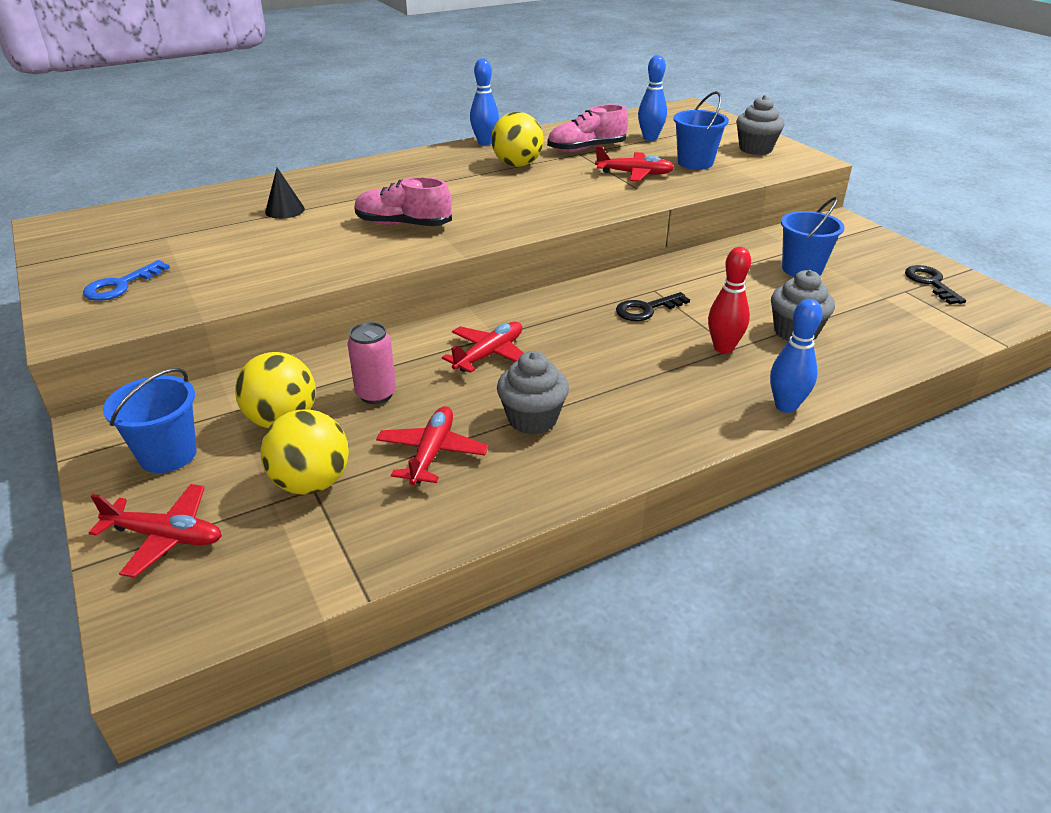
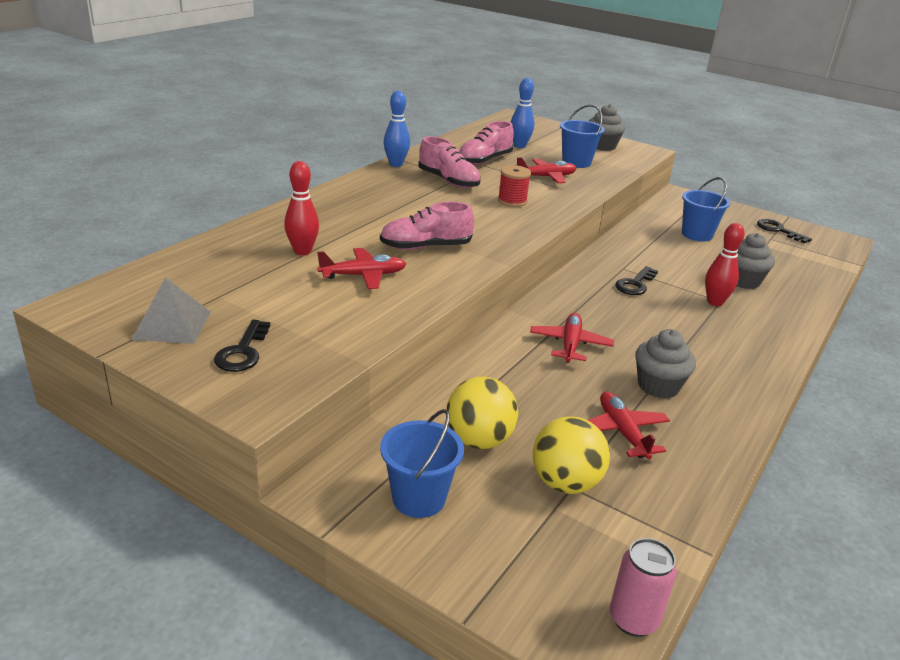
camera: 30 degrees left, 5 degrees down
blue key [83,260,170,301] -> black key [214,320,270,372]
red plane [89,484,222,578] -> red plane moved to [317,248,406,289]
black cone [265,168,305,219] -> red bowling pin [284,161,319,255]
pink can [347,322,396,404] -> pink can moved to [610,538,677,637]
yellow ball [491,112,544,167] -> pink shoe [418,136,481,188]
blue bowling pin [770,299,823,413] -> none
none -> grey pyramid [131,277,210,344]
none -> red spool [498,165,531,207]

